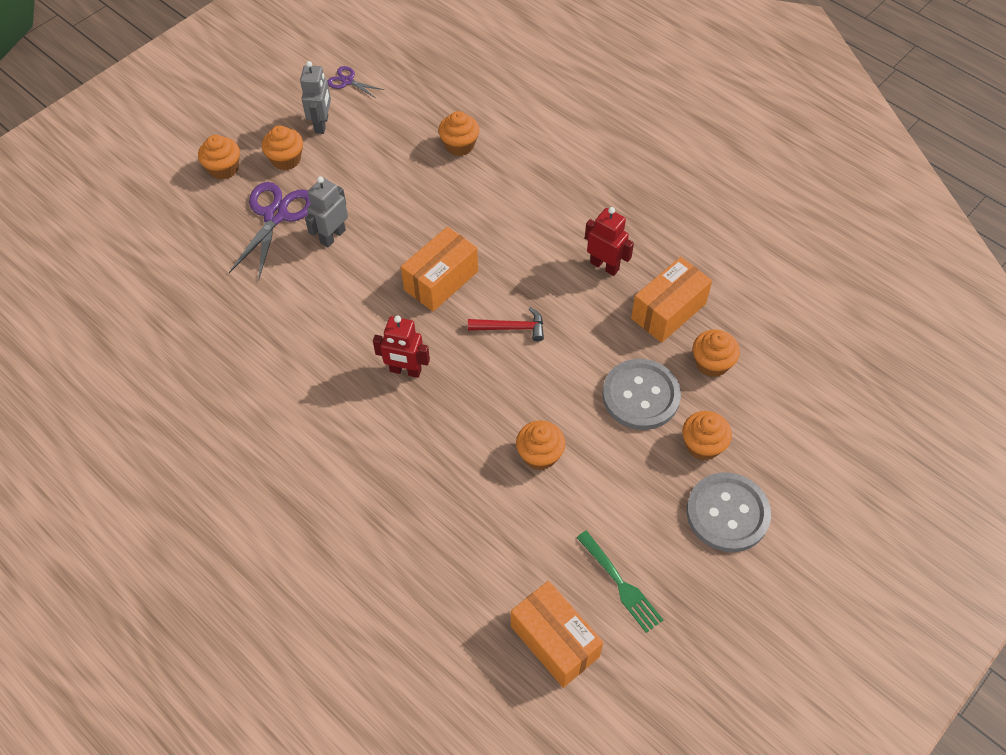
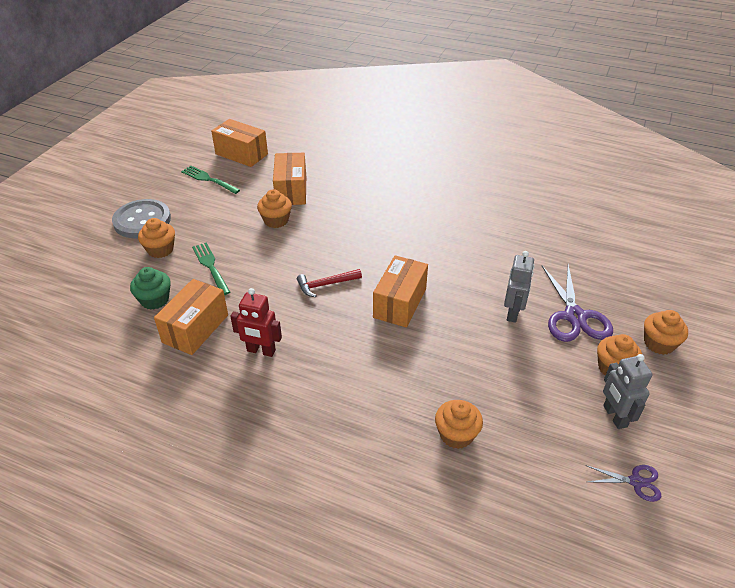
camera: 160 degrees right, 15 degrees down
red robot [373,315,430,378] -> none
grey button [603,359,681,430] -> green fork [192,242,230,295]
orange cupcake [693,330,740,377] -> green cupcake [130,267,171,310]
none -> orange box [273,153,306,205]

